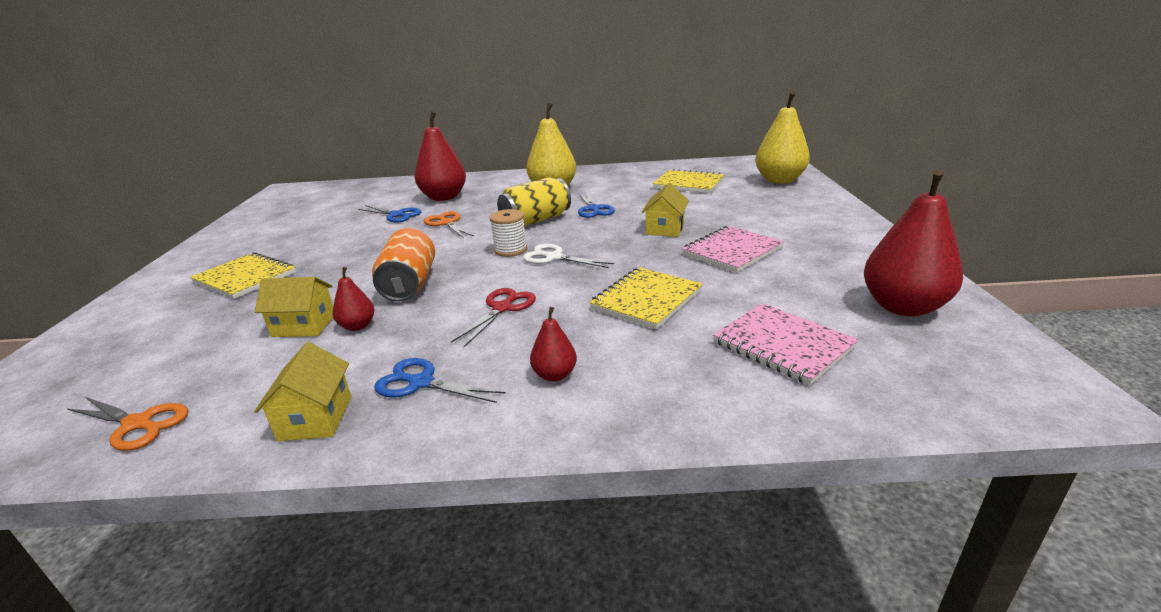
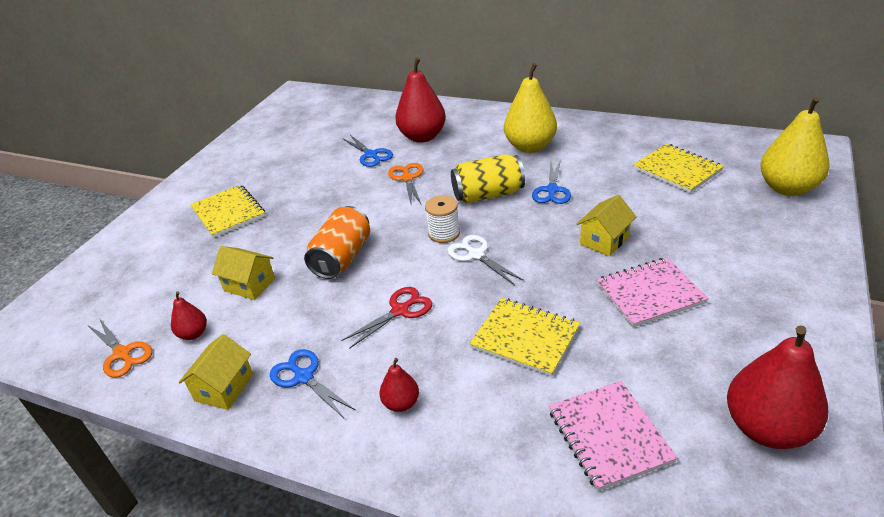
camera: 25 degrees right, 10 degrees up
red pear [333,267,374,331] -> red pear moved to [171,292,207,340]
yellow notebook [589,267,703,329] -> yellow notebook turned 60 degrees clockwise [469,298,580,377]

